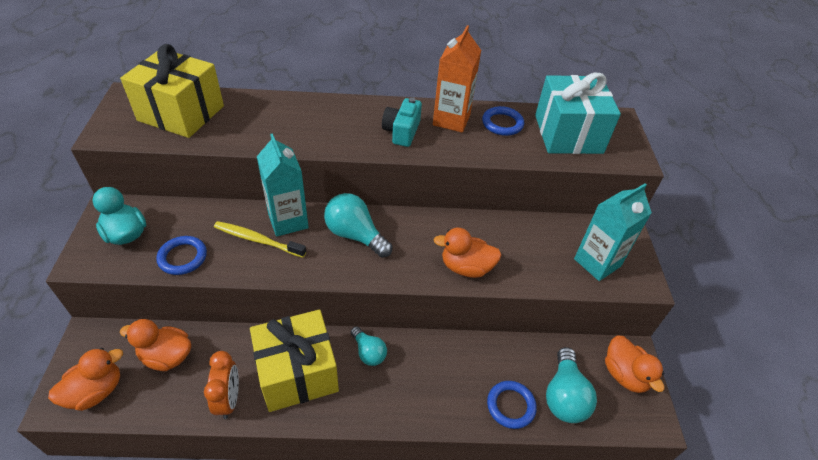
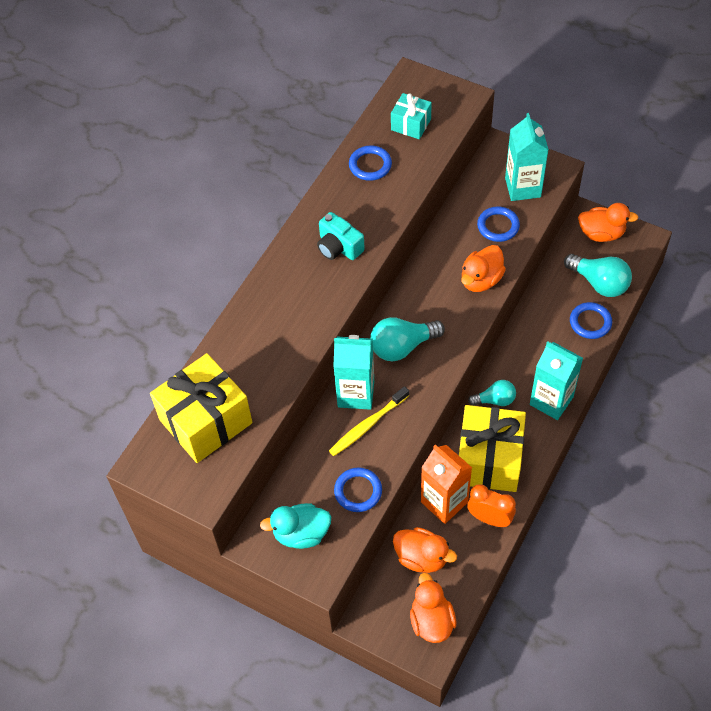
camera: 55 degrees left, 10 degrees up
orange duck [120,319,191,371] -> orange duck turned 105 degrees counterclockwise [393,527,457,573]
orange carton [433,25,481,133] -> orange carton moved to [421,445,472,524]
turquoise gift [535,73,621,154] -> turquoise gift [391,93,432,139], size x0.52
none -> blue ring [477,206,520,242]
none -> turquoise carton [530,341,583,420]

